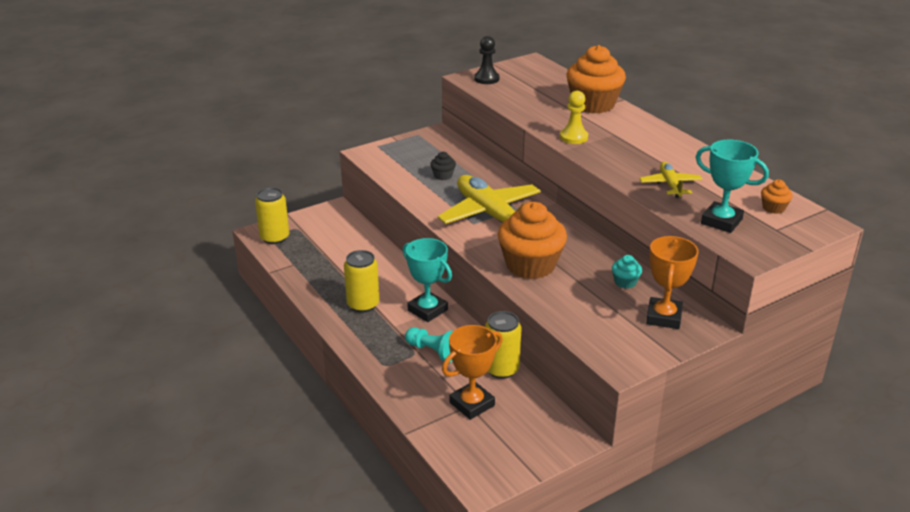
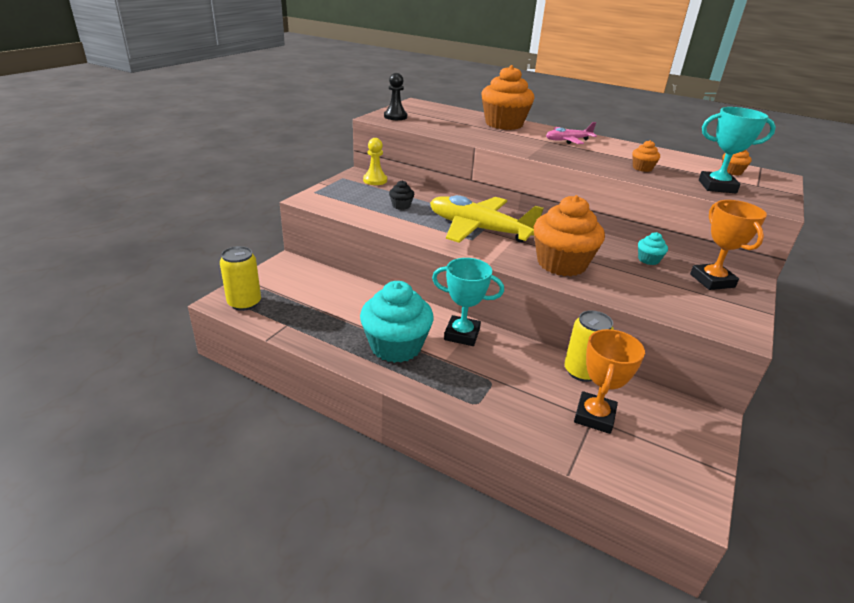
camera: 30 degrees left, 0 degrees up
yellow can [344,250,380,312] -> turquoise cupcake [360,281,434,363]
turquoise pawn [405,327,453,363] -> none
yellow pawn [560,91,588,144] -> yellow pawn moved to [363,138,387,185]
yellow plane [639,162,703,198] -> orange cupcake [632,140,660,172]
none -> pink plane [546,122,597,144]

